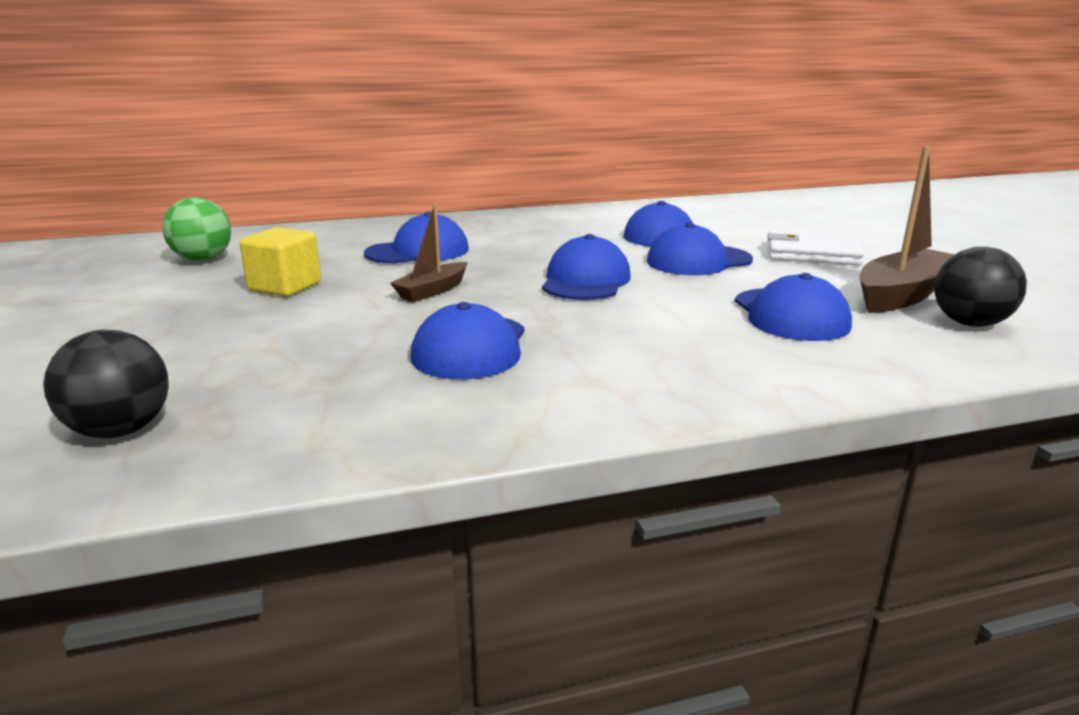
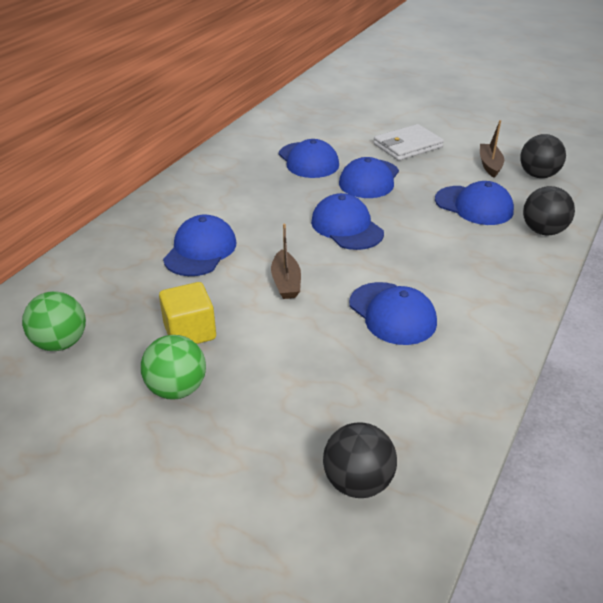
camera: 45 degrees left, 15 degrees up
brown boat [860,146,955,313] -> brown boat [480,120,504,178], size x0.59
none -> green ball [141,335,206,400]
none -> black ball [523,186,575,235]

